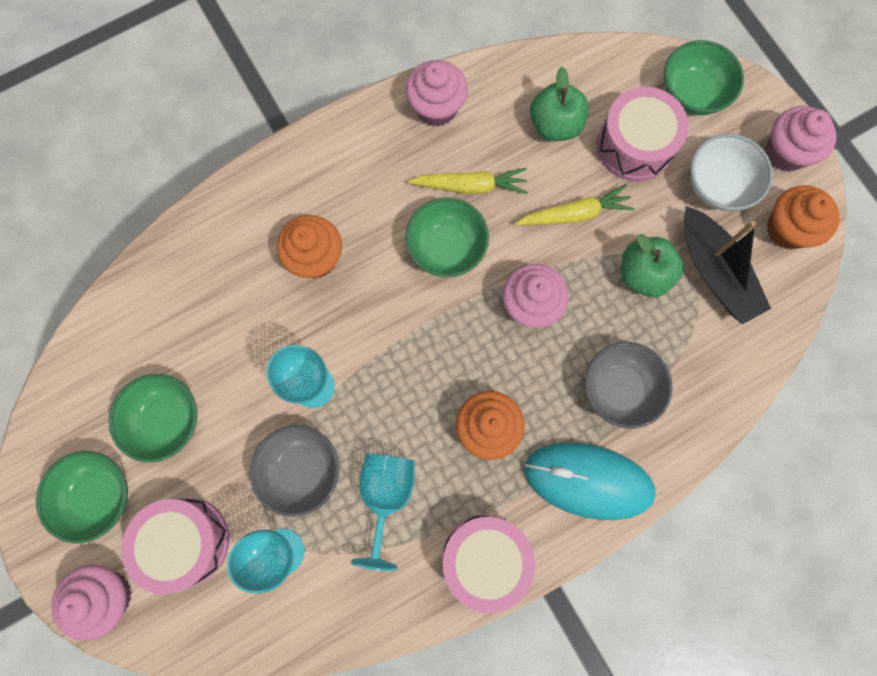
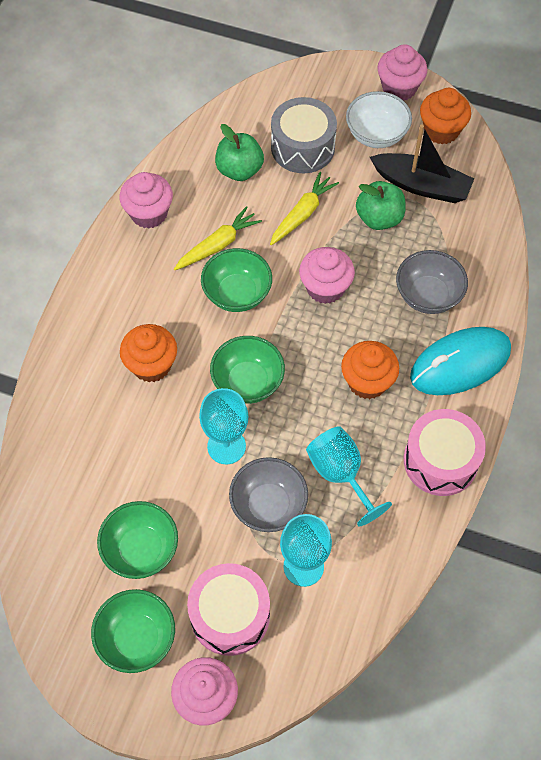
camera: 40 degrees left, 15 degrees down
pink drum [597,87,689,181] -> grey drum [271,97,337,173]
green bowl [664,40,744,115] -> green bowl moved to [210,336,285,404]

